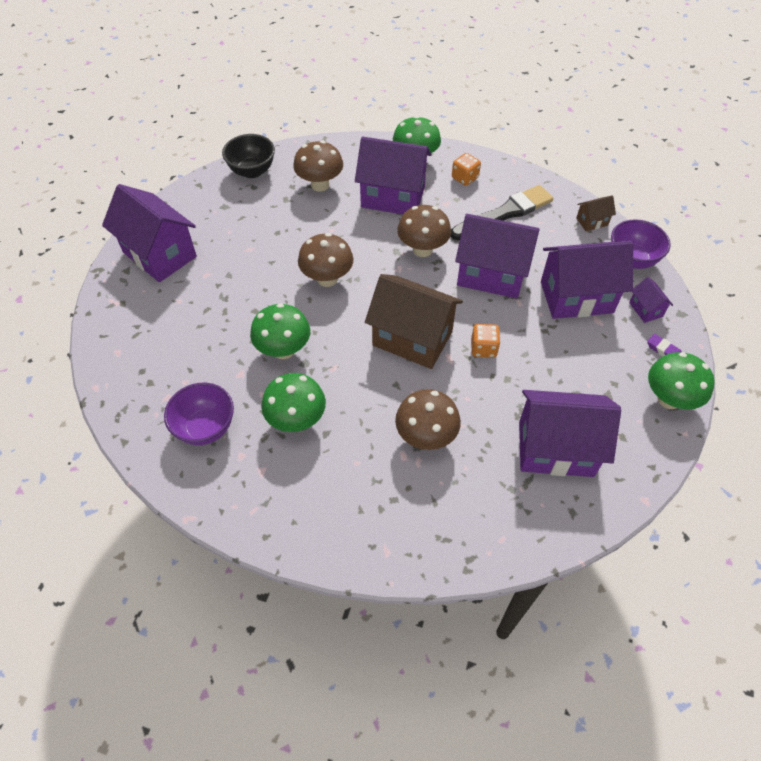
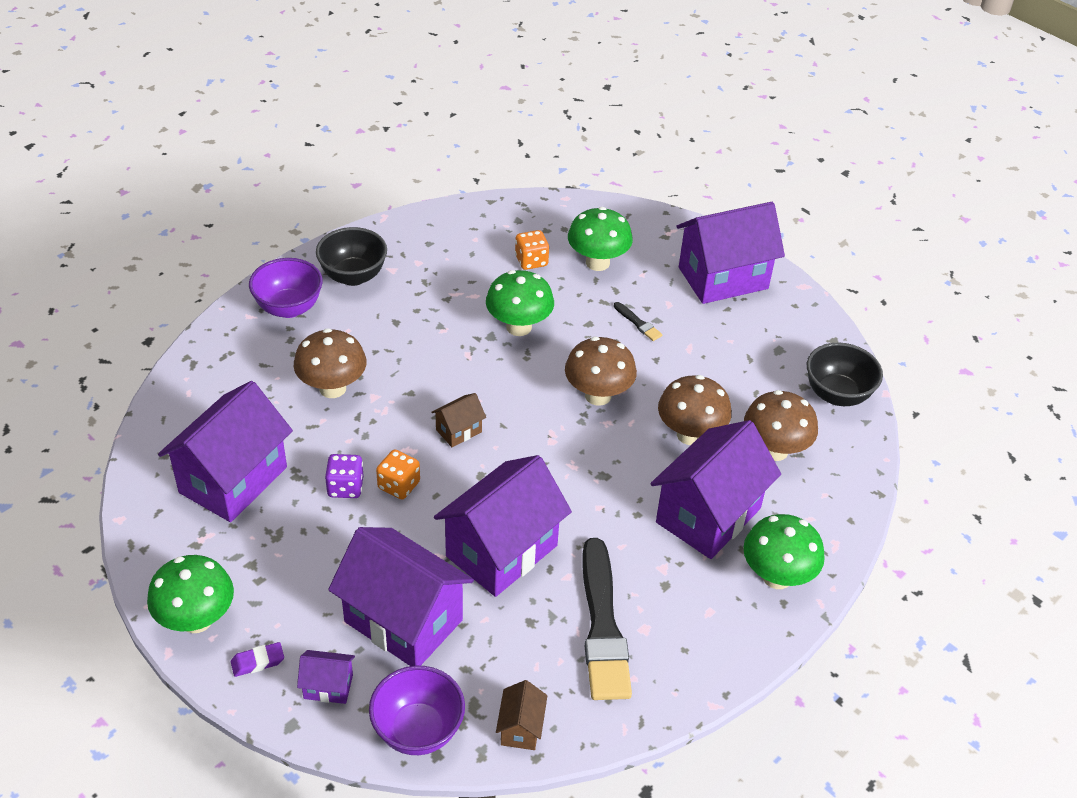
camera: 115 degrees right, 10 degrees down
purple bowl [164,383,234,445] -> purple bowl moved to [249,258,323,318]
green mushroom [261,373,326,432] -> green mushroom moved to [568,207,633,271]
brown house [365,274,463,369] -> brown house [431,393,486,447], size x0.44
brown mushroom [397,205,451,257] -> brown mushroom moved to [658,375,732,445]
orange dice [452,153,481,186] -> orange dice moved to [515,230,549,270]
purple house [541,241,633,319] -> purple house turned 75 degrees counterclockwise [328,527,474,666]
none -> black bowl [316,227,387,286]
none -> purple dice [325,454,364,498]
none -> black brush [614,302,662,341]

